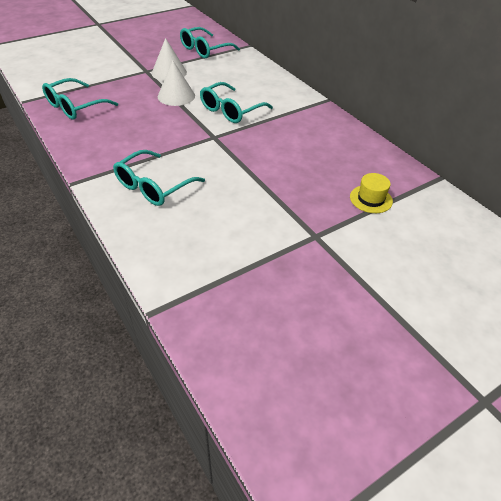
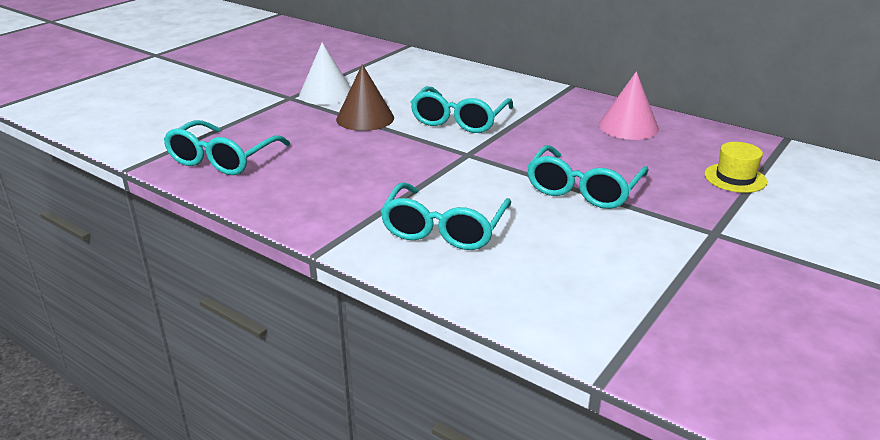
camera: 20 degrees left, 15 degrees down
white cone [158,61,195,106] -> brown cone [336,64,394,131]
turquoise glasses [180,27,240,58] -> turquoise glasses moved to [527,145,649,209]
none -> pink cone [599,71,659,140]

